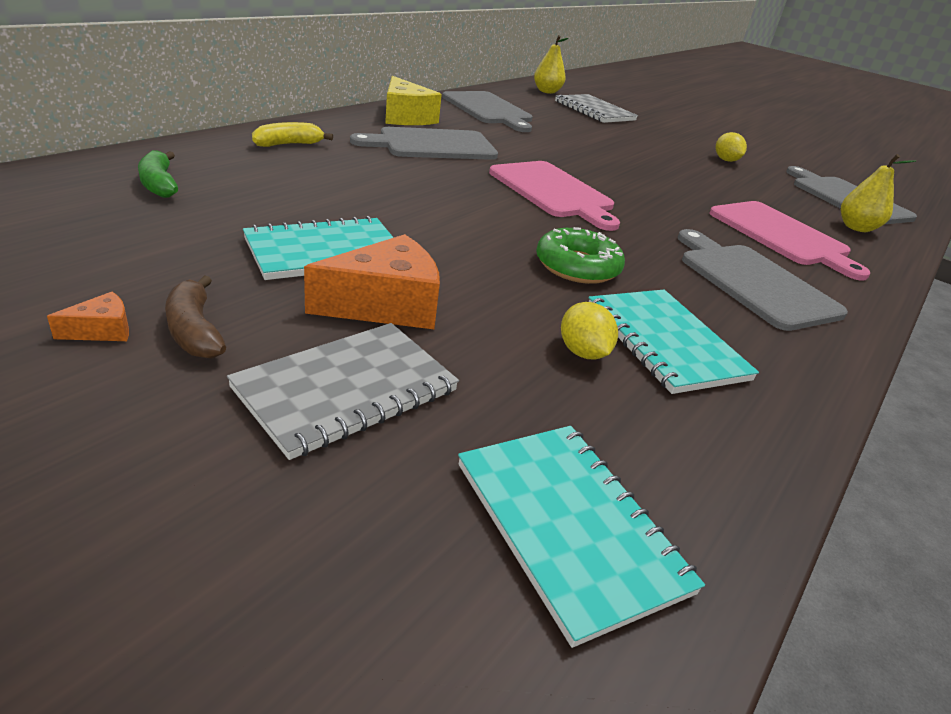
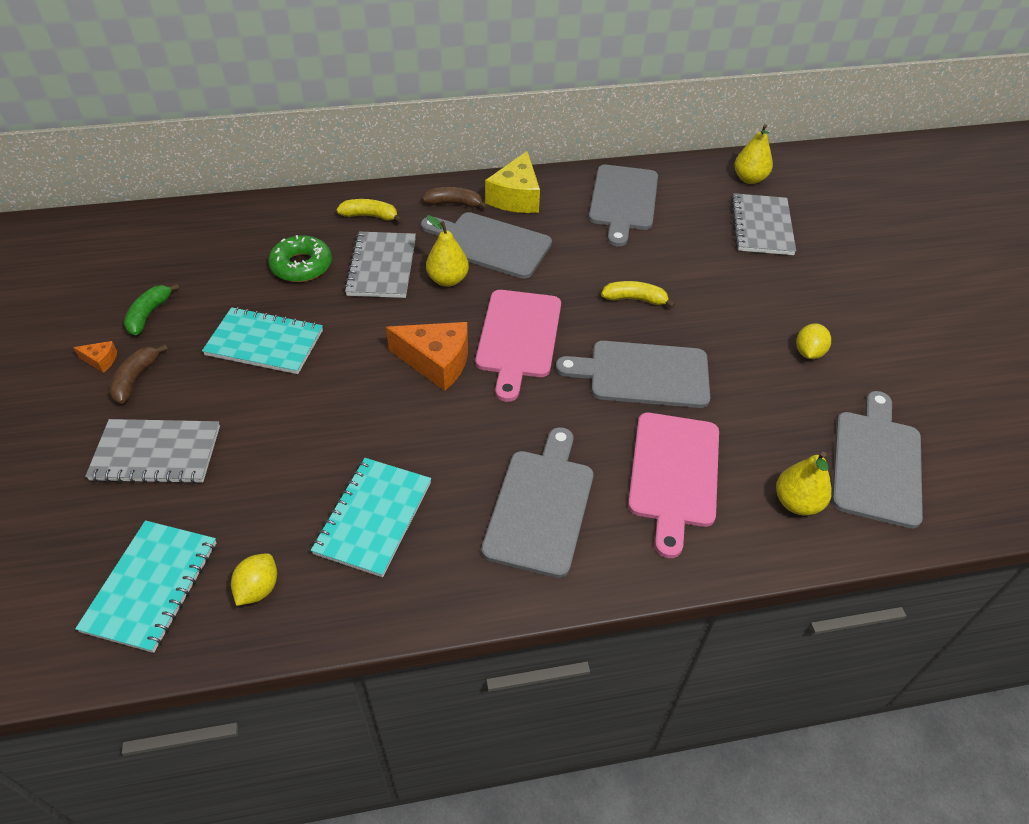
camera: 45 degrees right, 15 degrees up
green banana [138,150,178,198] -> green banana moved to [124,283,179,335]
orange cheese [304,234,440,329] -> orange cheese moved to [386,322,468,391]
green donut [536,227,625,284] -> green donut moved to [268,235,332,282]
yellow lemon [561,302,618,359] -> yellow lemon moved to [231,553,277,606]
none -> grey notebook [344,232,416,298]
none -> brown banana [422,187,488,209]
none -> yellow pear [426,215,469,287]
none -> grey cutting board [556,341,710,408]
none -> yellow banana [601,281,675,308]

